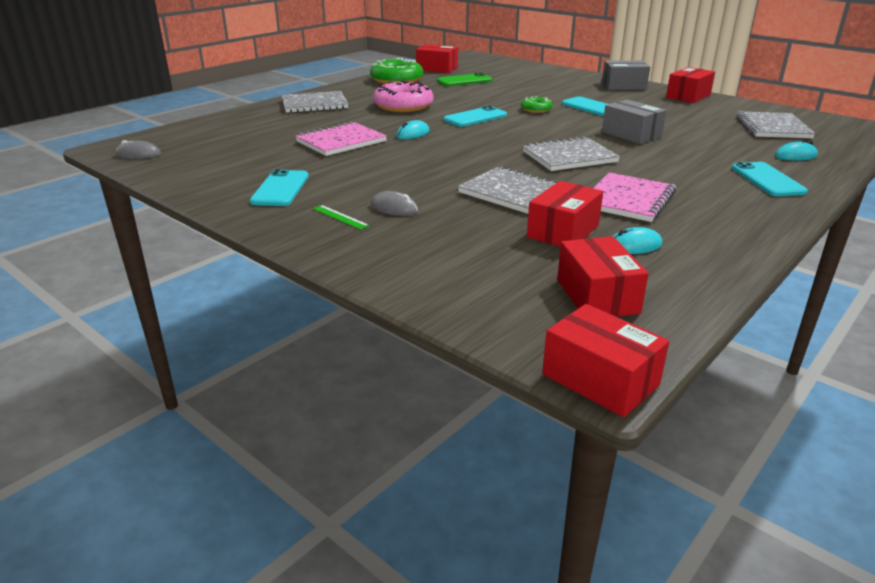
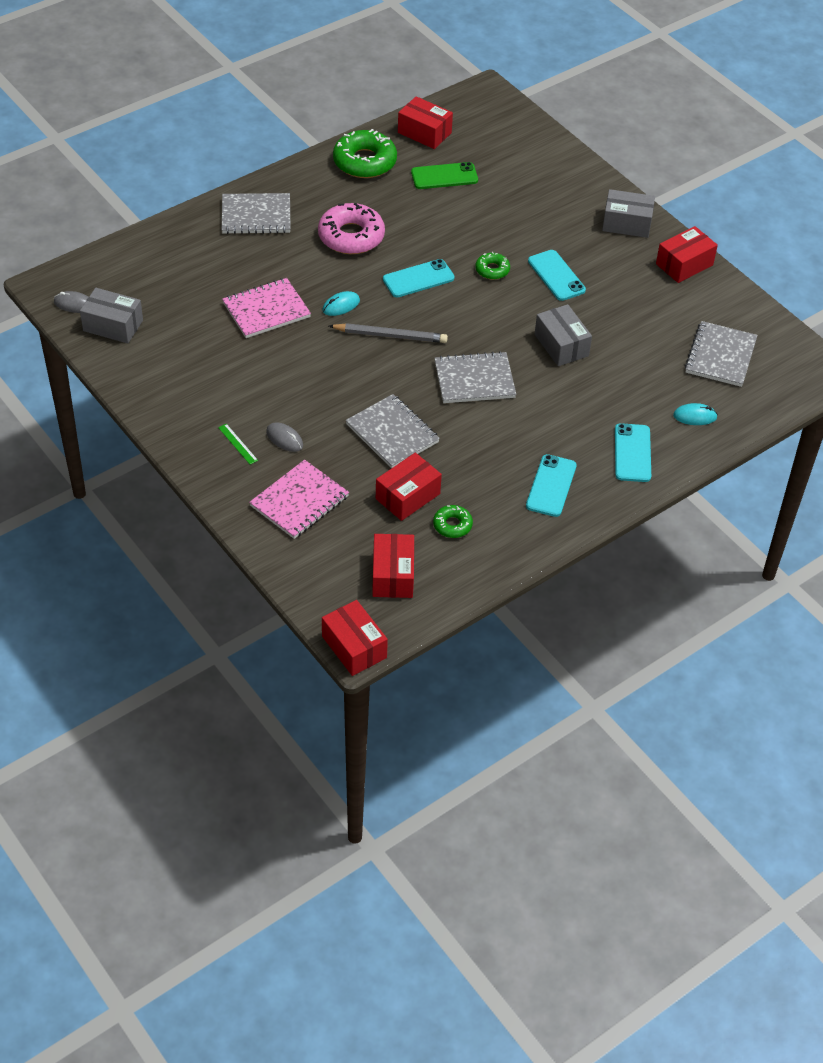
camera: 10 degrees right, 20 degrees up
turquoise phone [250,169,309,206] -> turquoise phone moved to [526,454,577,517]
pink notebook [594,172,676,222] -> pink notebook moved to [249,460,349,539]
turquoise mouse [613,227,662,254] -> green donut [433,505,473,538]
none -> grey box [80,288,143,344]
none -> grey pencil [329,323,448,343]

